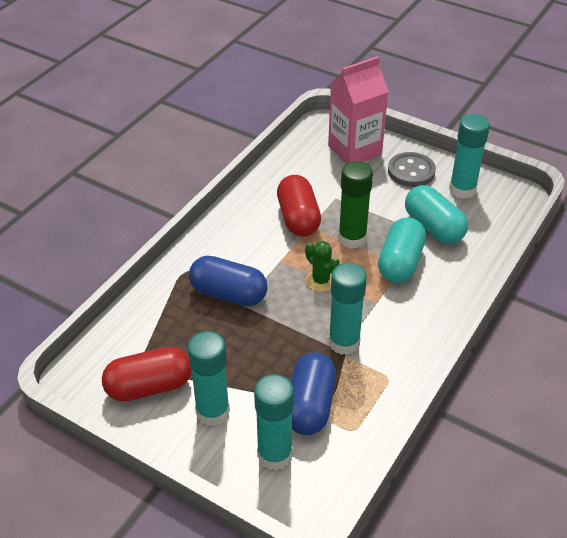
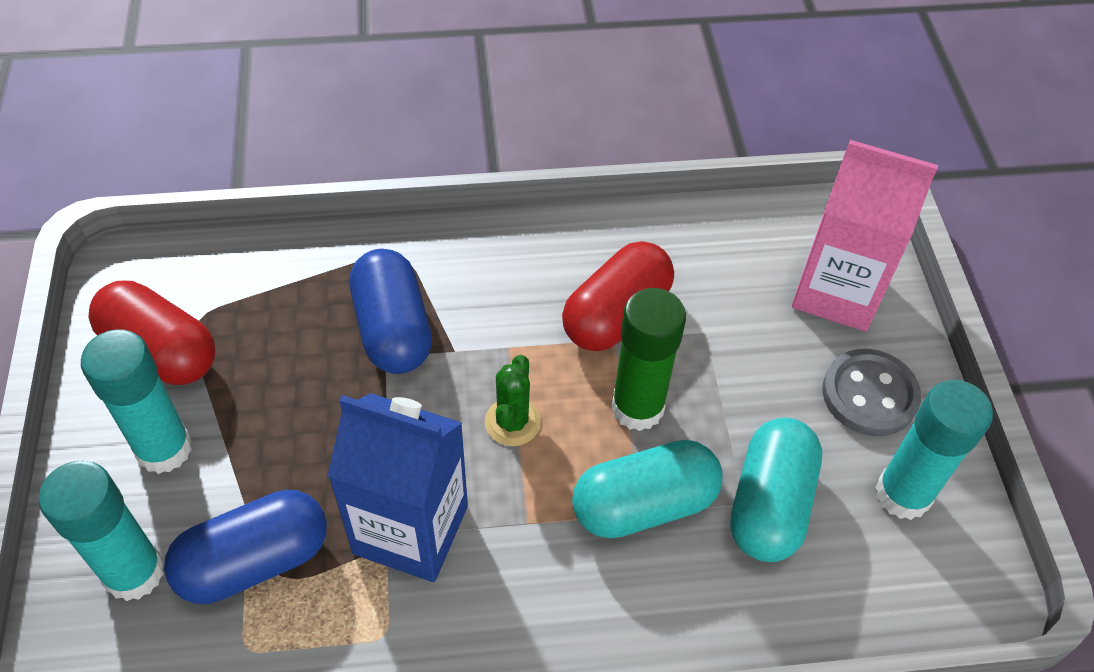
camera: 50 degrees right, 10 degrees up
turquoise glue stick [329,263,367,355] -> blue carton [328,393,468,582]

